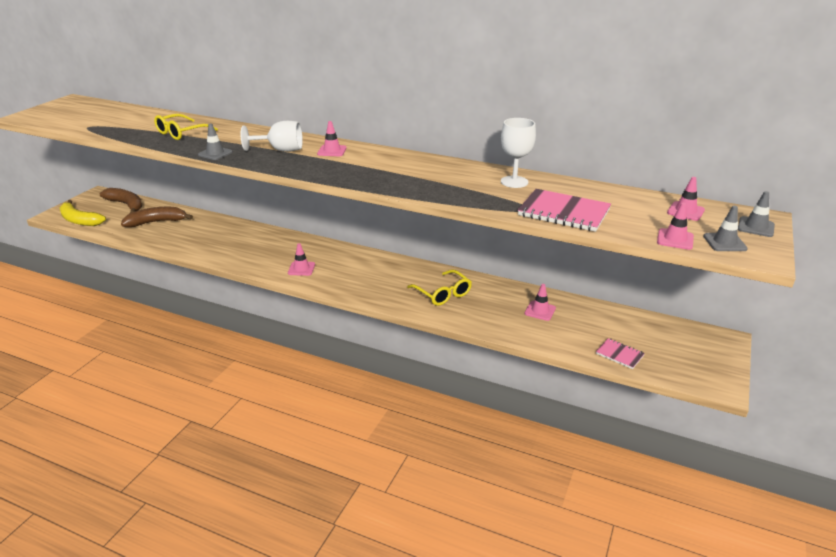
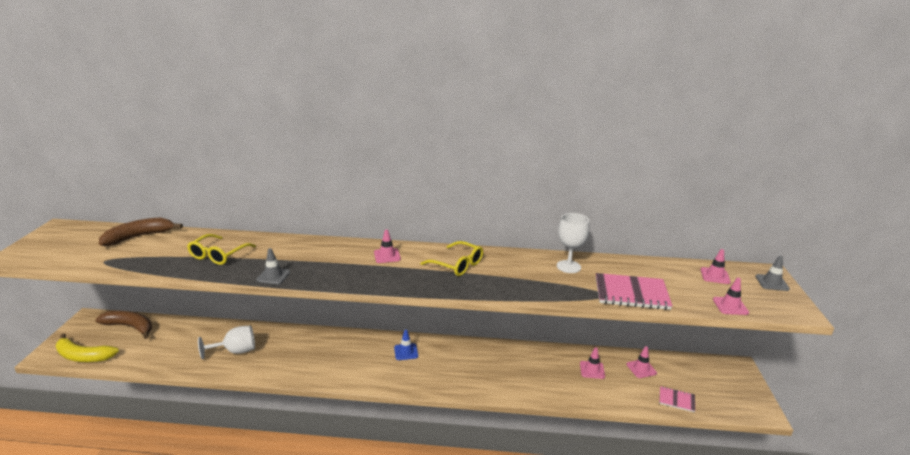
camera: 20 degrees left, 5 degrees down
brown banana [121,207,193,227] -> brown banana moved to [99,218,183,246]
white goblet [240,121,303,152] -> white goblet moved to [198,325,255,359]
pink traffic cone [288,243,315,276] -> pink traffic cone moved to [627,346,657,378]
yellow glasses [407,270,472,306] -> yellow glasses moved to [421,241,483,276]
grey traffic cone [703,206,748,251] -> none
none -> blue traffic cone [394,330,418,360]

